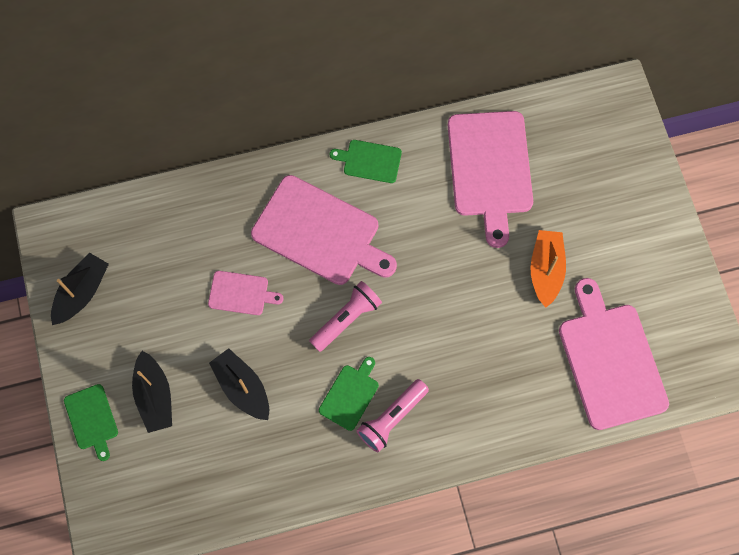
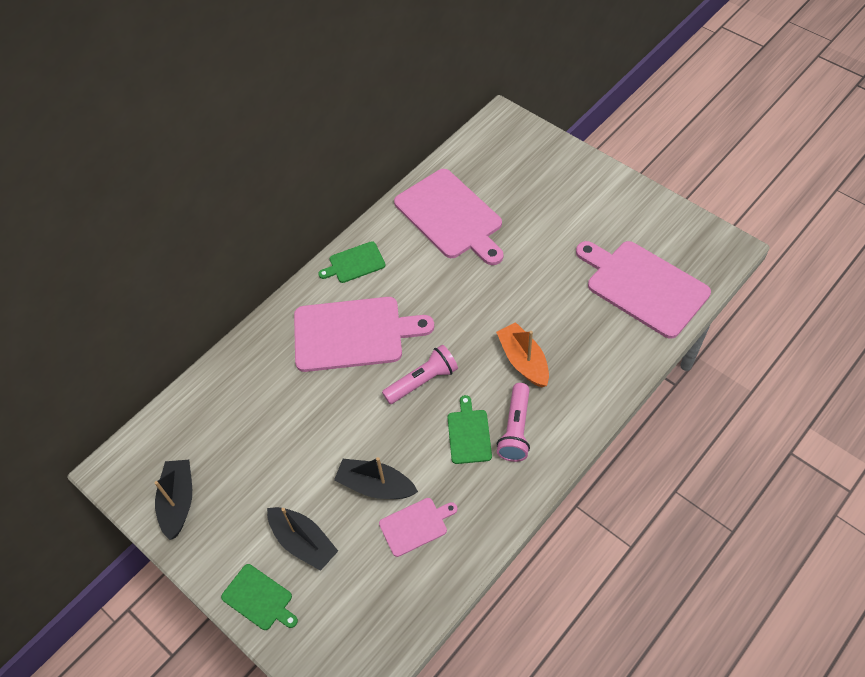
camera: 30 degrees left, 15 degrees down
pink cutting board [208,271,283,315] -> pink cutting board moved to [379,498,457,557]
pink flashlight [309,281,382,352] -> pink flashlight turned 45 degrees clockwise [382,345,458,404]
orange boat [530,230,566,308] -> orange boat moved to [496,322,549,387]

